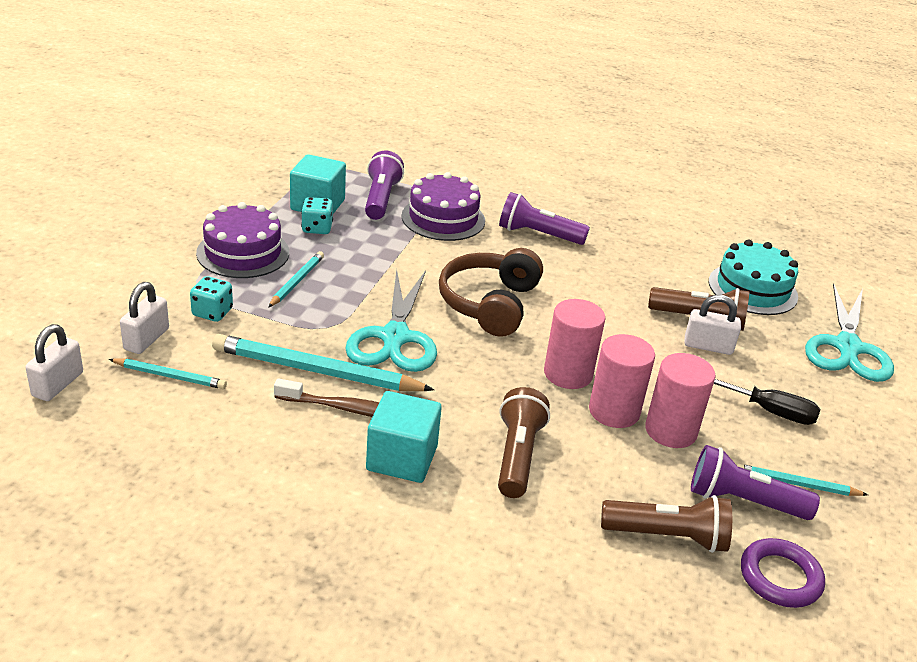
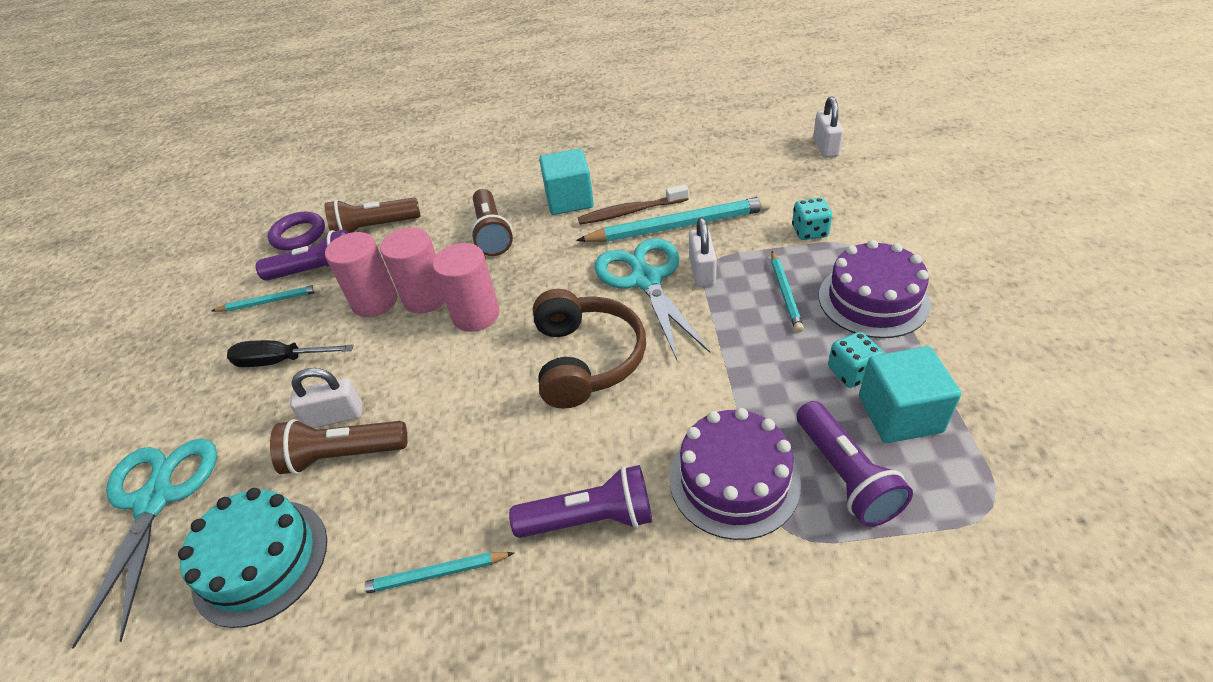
camera: 165 degrees right, 10 degrees up
turquoise pencil [109,359,227,389] -> turquoise pencil moved to [355,552,514,595]
white padlock [120,282,169,354] -> white padlock moved to [689,218,717,287]

